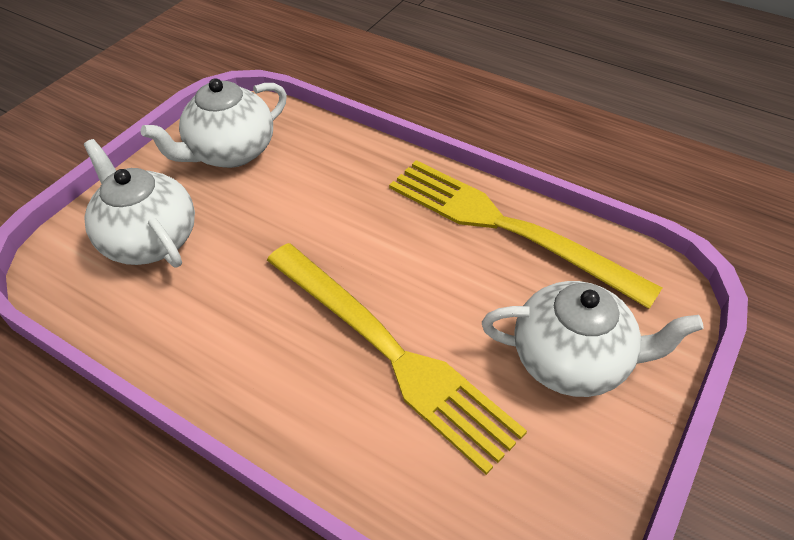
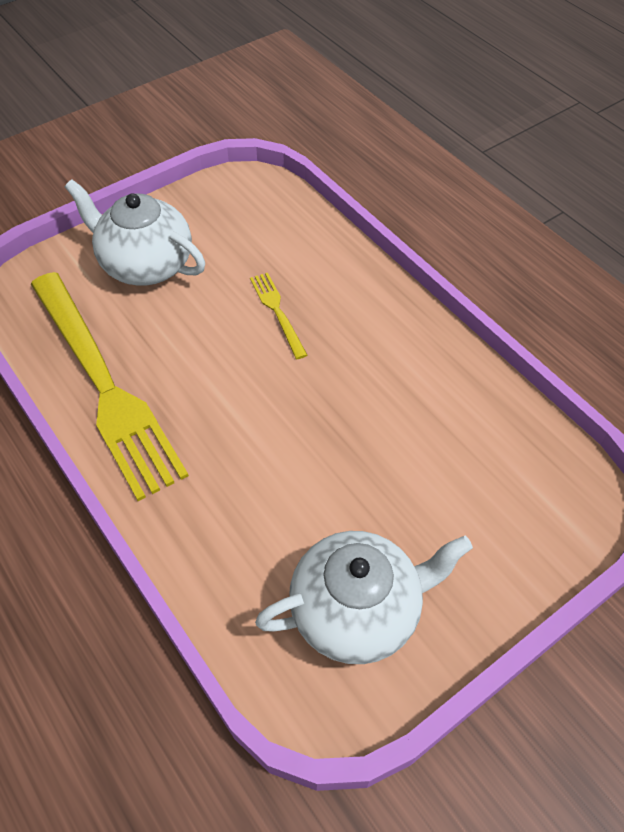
camera: 160 degrees left, 5 degrees up
white teapot [84,139,195,268] -> none
yellow fork [267,243,527,475] -> yellow fork [250,273,307,359], size x0.42

